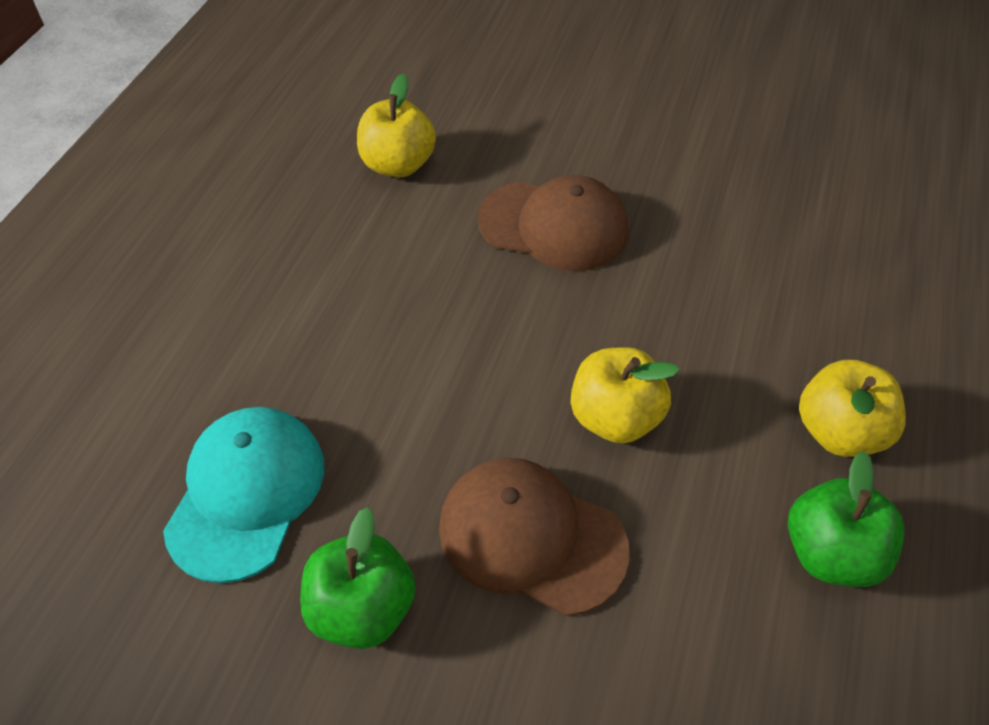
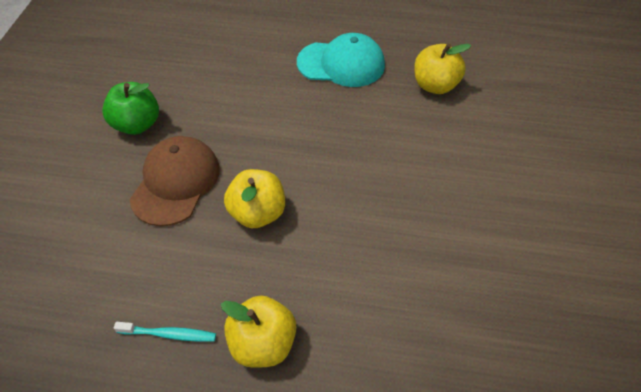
camera: 80 degrees right, 0 degrees up
turquoise cap [163,407,324,583] -> turquoise cap moved to [297,33,385,87]
brown cap [478,175,628,271] -> none
green apple [788,451,905,587] -> turquoise toothbrush [114,322,216,342]

